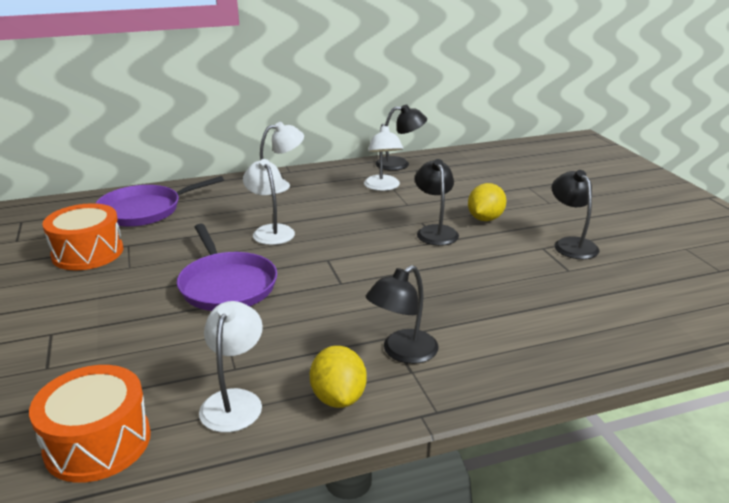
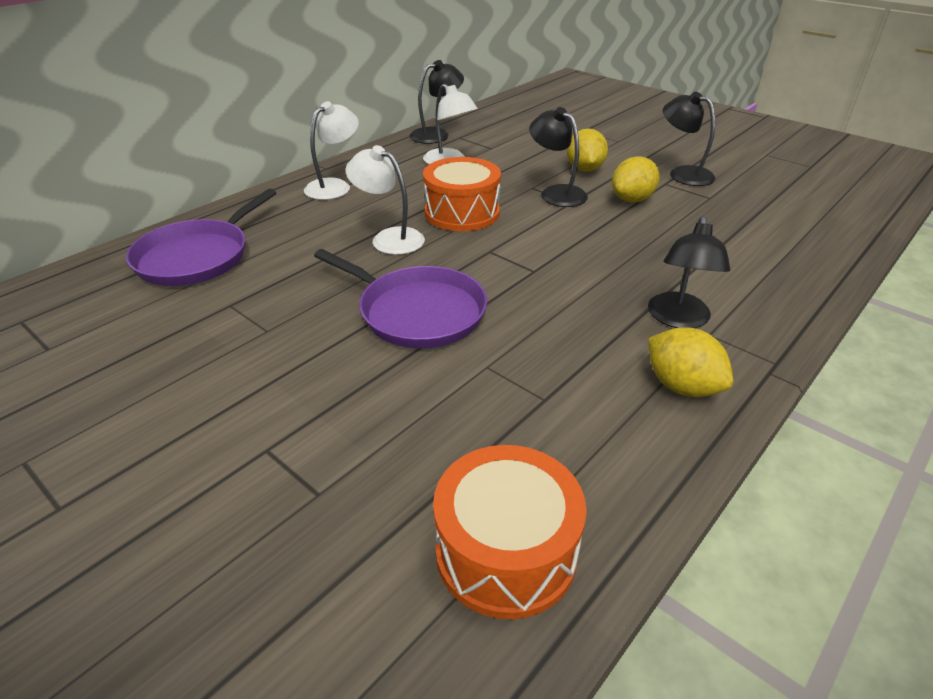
camera: 30 degrees left, 10 degrees up
orange drum [42,203,123,270] -> orange drum moved to [423,157,501,231]
white lamp [199,301,263,432] -> none
none -> yellow lemon [612,156,660,203]

